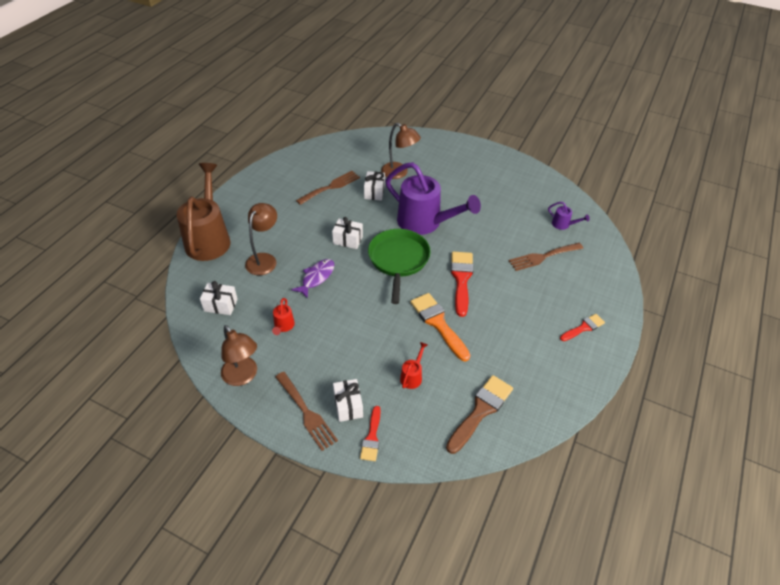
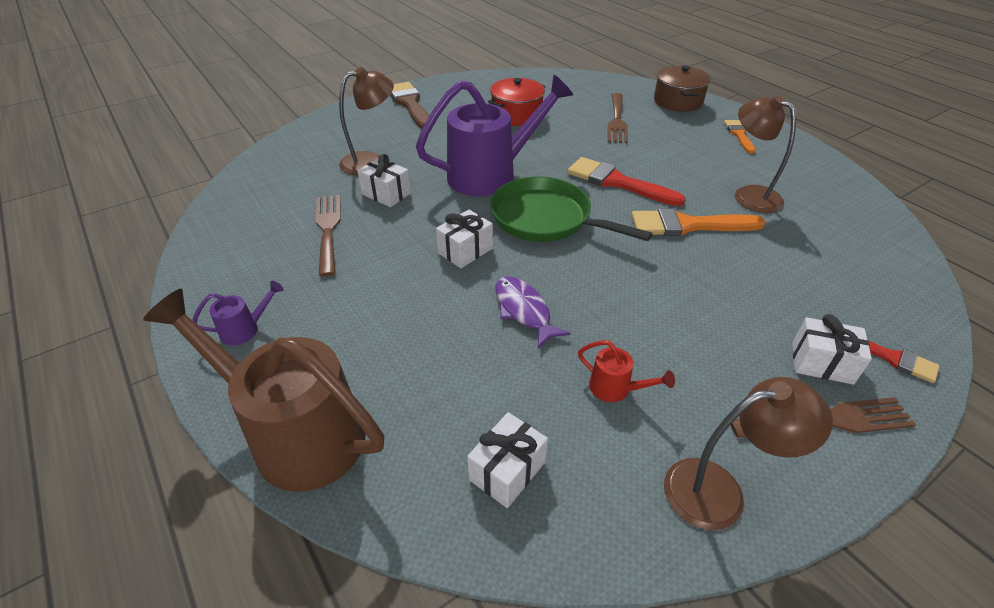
camera: 60 degrees left, 5 degrees down
brown lamp [245,203,277,275] -> brown lamp moved to [735,95,796,213]
red watering can [400,342,428,389] -> none
brown brush [446,375,513,454] -> brown brush moved to [391,82,429,129]
purple watering can [548,202,590,230] -> purple watering can moved to [193,281,284,346]
red brush [560,314,605,341] -> orange brush [724,120,755,154]
none -> red pot [488,78,545,126]
none -> brown pot [654,65,711,112]

